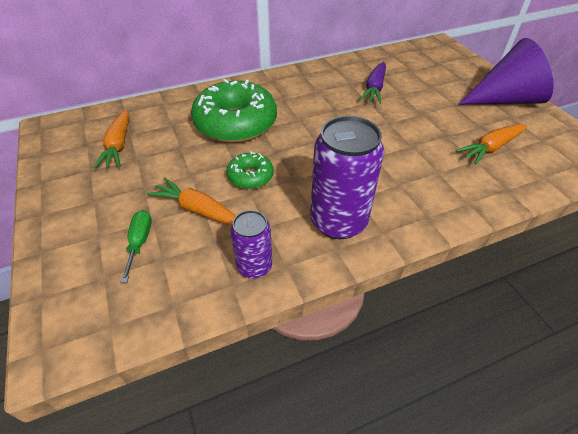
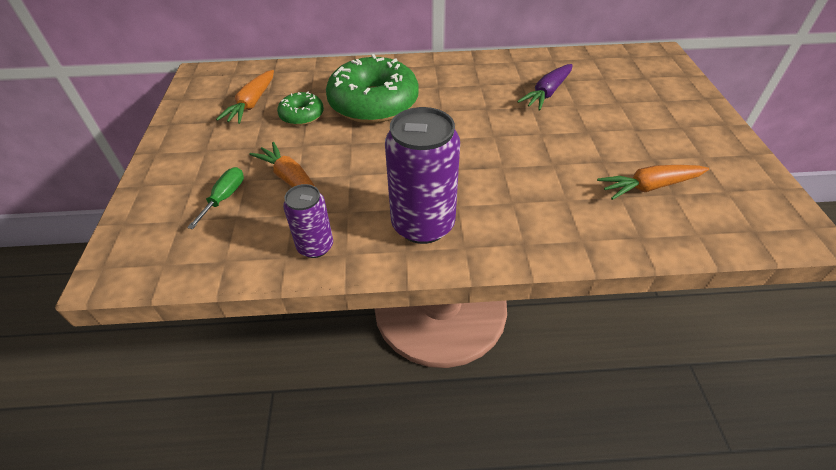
camera: 20 degrees right, 0 degrees up
green donut [227,151,274,189] -> green donut moved to [277,91,324,126]
purple cone [459,38,554,105] -> none

